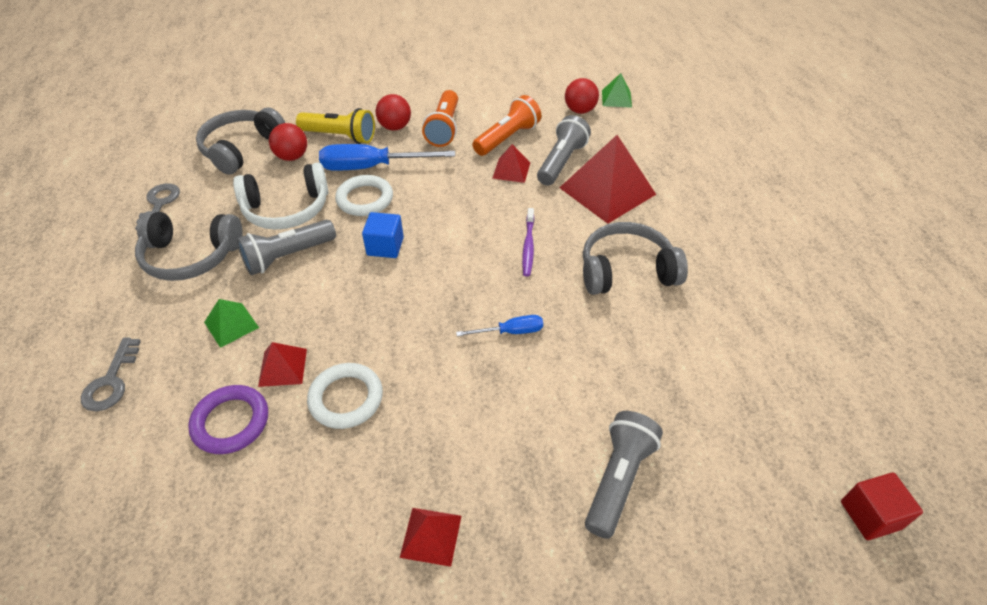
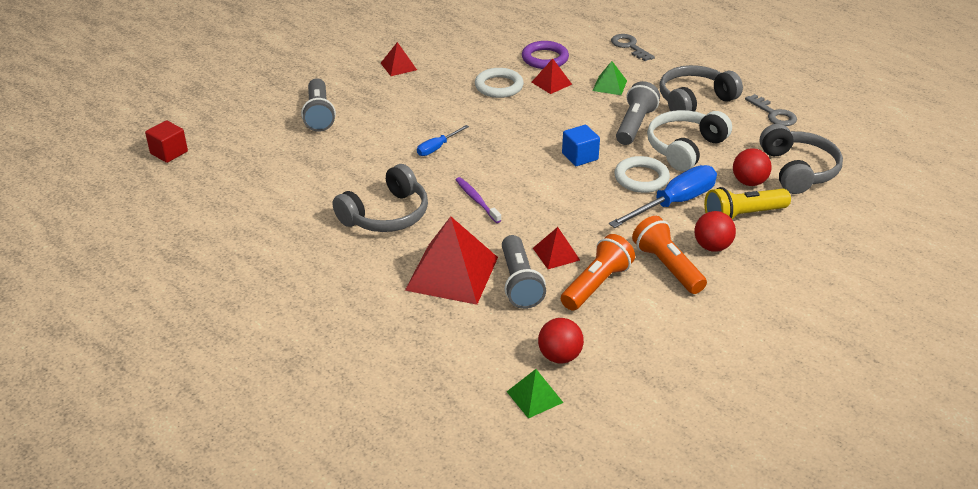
camera: 145 degrees right, 10 degrees down
orange flashlight [472,95,541,156] -> orange flashlight turned 150 degrees counterclockwise [561,234,635,311]

